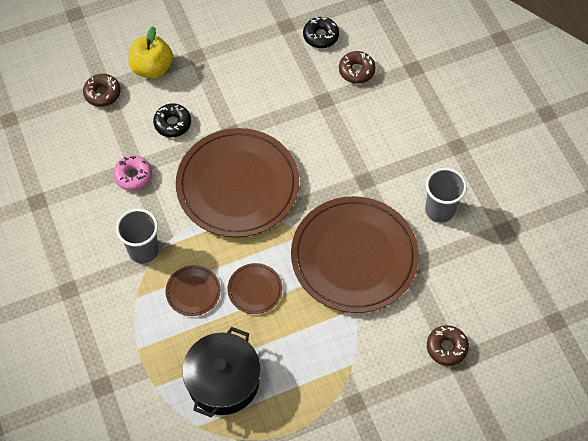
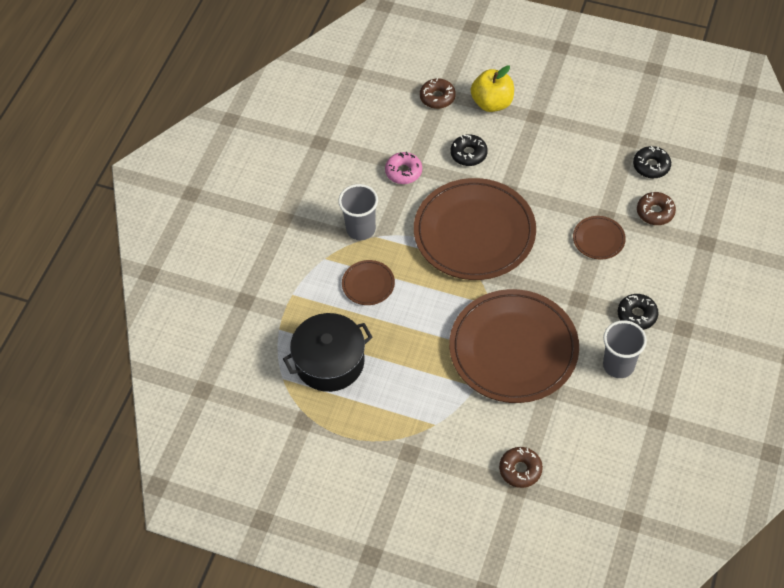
camera: 45 degrees right, 5 degrees down
brown plate [228,263,282,314] -> brown plate moved to [573,216,626,260]
none -> black donut [618,294,658,330]

